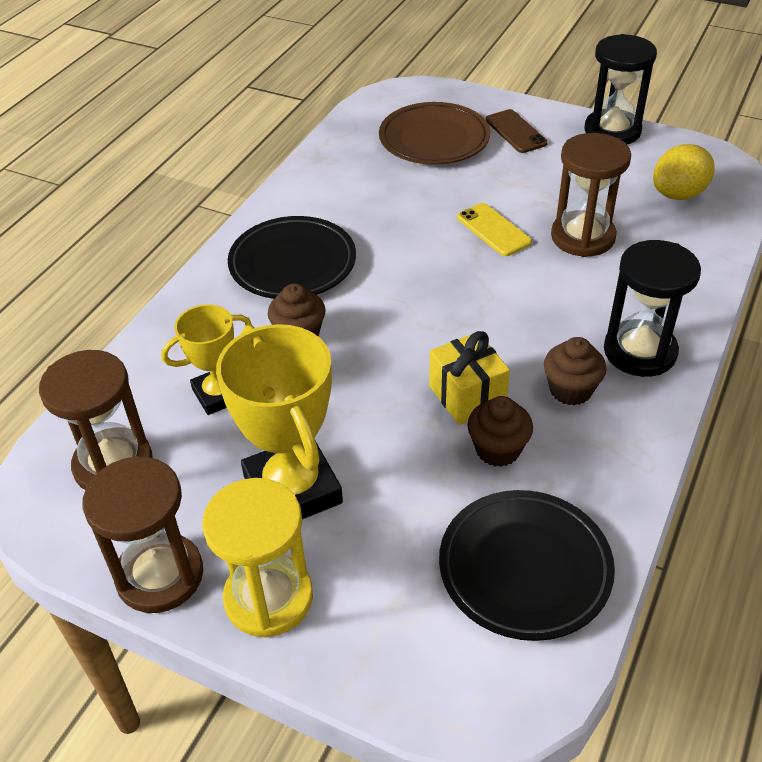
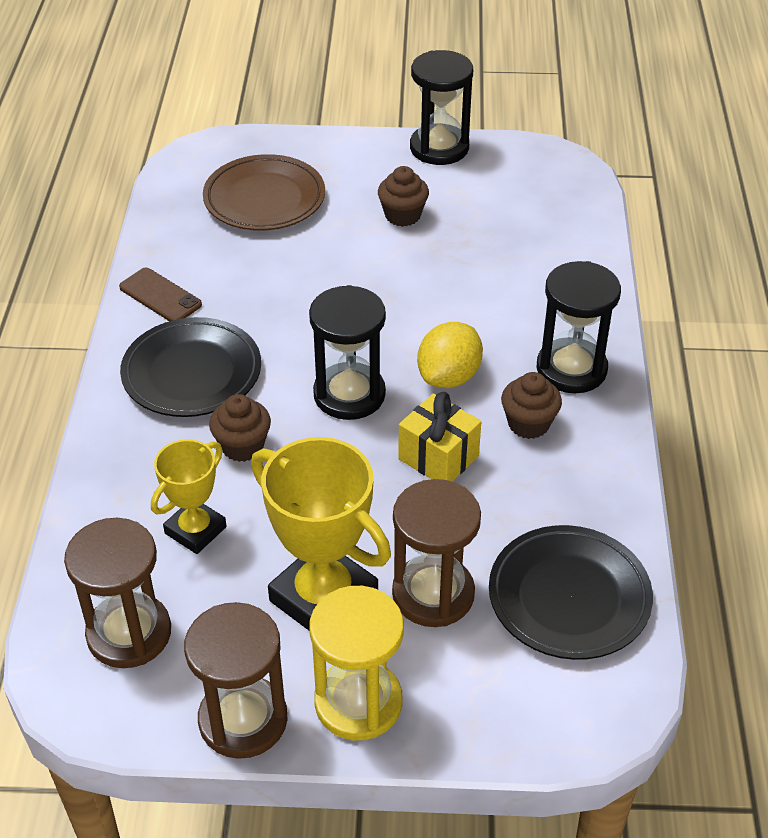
camera: 25 degrees left, 0 degrees up
yellow phone [457,203,532,256] -> none
brown cupcake [467,396,533,467] -> brown cupcake moved to [378,166,429,227]
brown phone [486,109,548,153] -> brown phone moved to [119,268,202,321]
brown hourglass [551,133,631,257] -> brown hourglass moved to [392,479,481,627]
yellow lemon [653,144,715,200] -> yellow lemon moved to [417,322,483,388]
none -> black hourglass [309,285,386,420]

